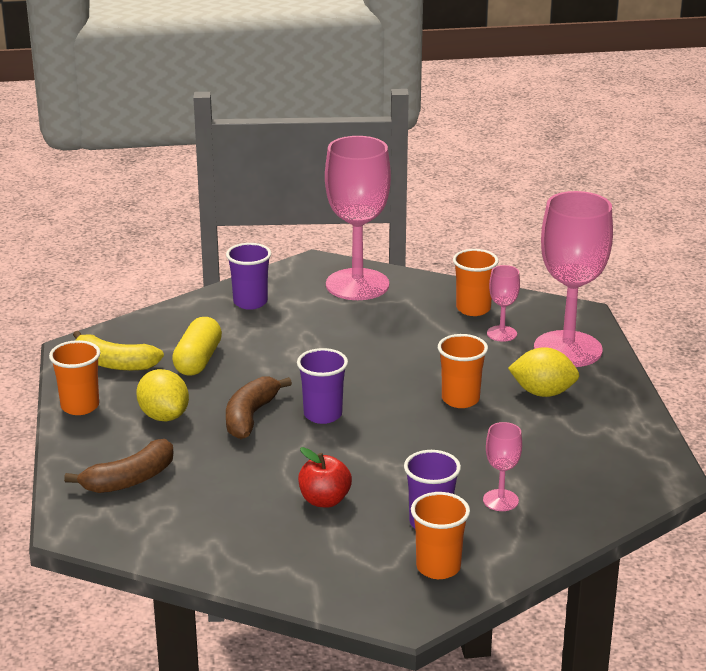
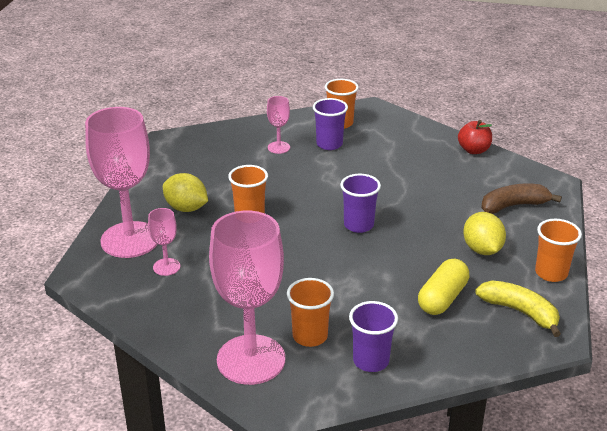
camera: 160 degrees left, 5 degrees up
brown banana [226,377,292,439] -> none
red apple [298,447,352,508] -> red apple moved to [458,120,492,154]
orange cup [453,249,499,316] -> orange cup moved to [287,278,334,347]

